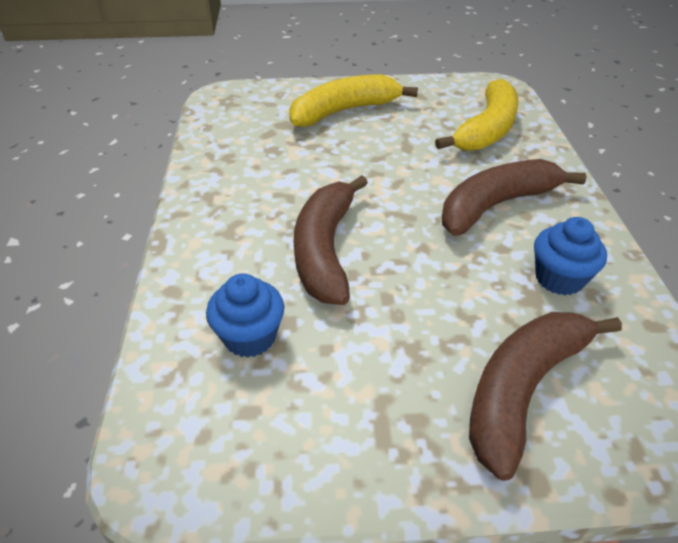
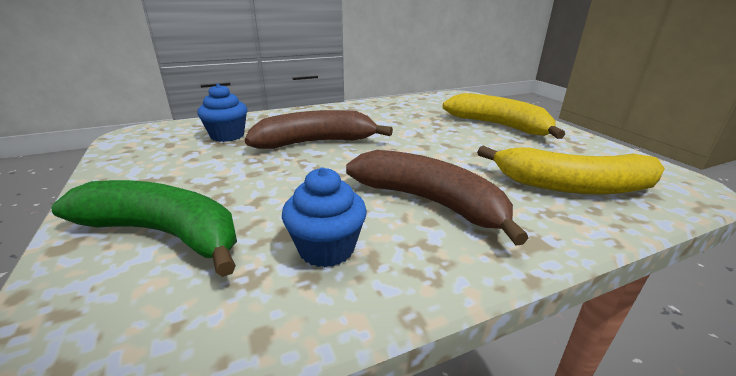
camera: 70 degrees right, 15 degrees down
brown banana [469,312,622,481] -> green banana [51,180,237,277]

